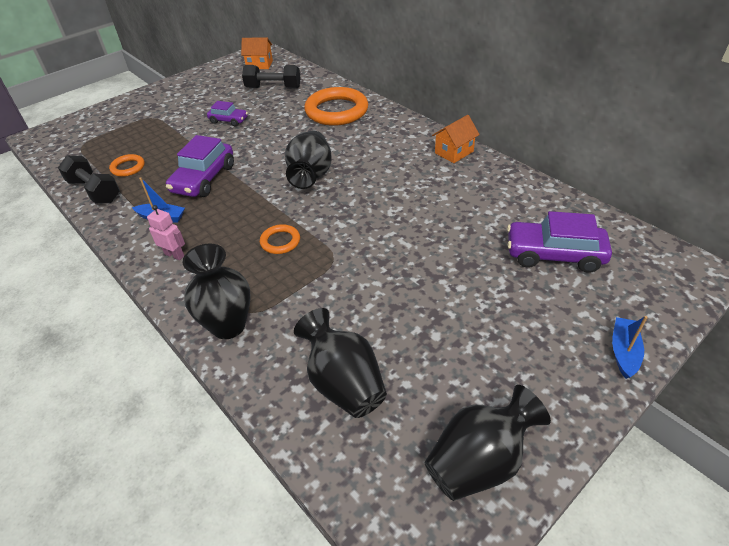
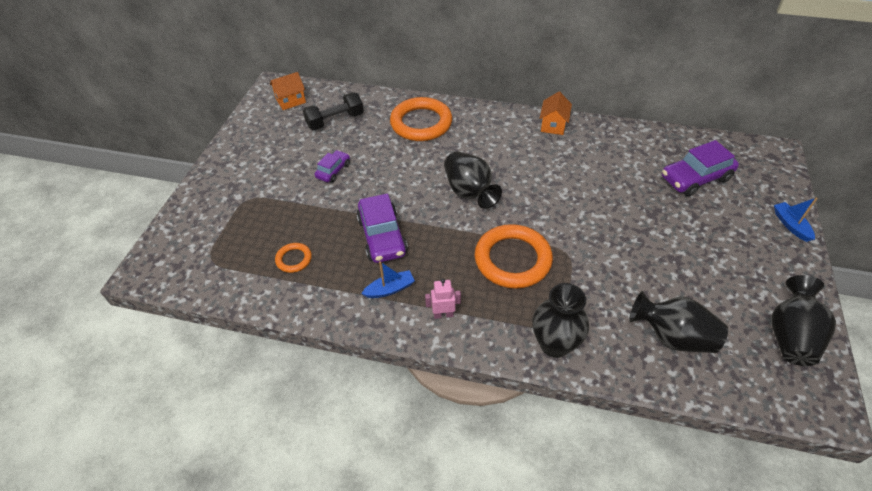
camera: 35 degrees left, 5 degrees up
black dumbbell [58,155,120,204] -> none
purple car [207,101,248,127] -> purple car turned 45 degrees counterclockwise [315,150,350,182]
orange ring [260,224,300,254] -> orange ring [475,224,553,289], size x2.10

